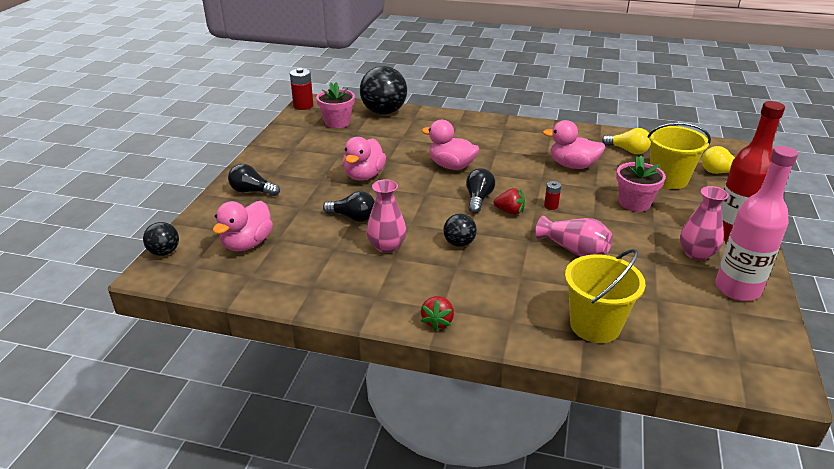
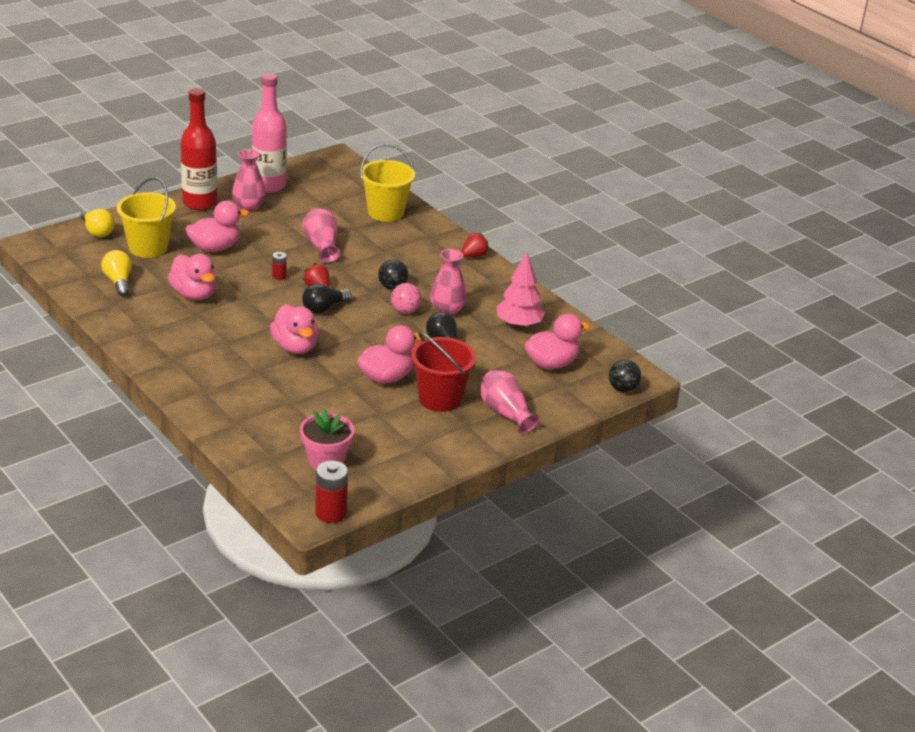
camera: 145 degrees left, 0 degrees up
black light bulb [228,164,280,196] -> pink vase [481,370,539,434]
black ball [360,66,407,115] -> none
pink flower pot [616,156,666,212] -> pink duck [185,201,249,252]
none -> pink ball [391,283,422,314]
none -> red bucket [411,331,476,412]
none -> pink tree [496,253,545,328]

